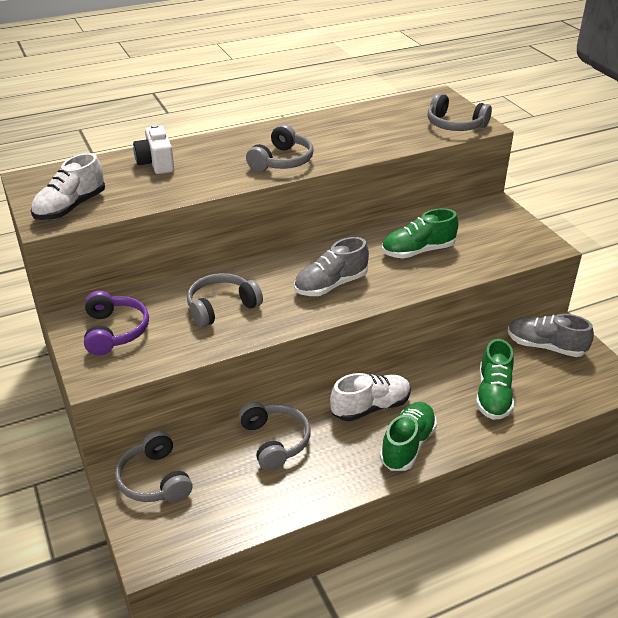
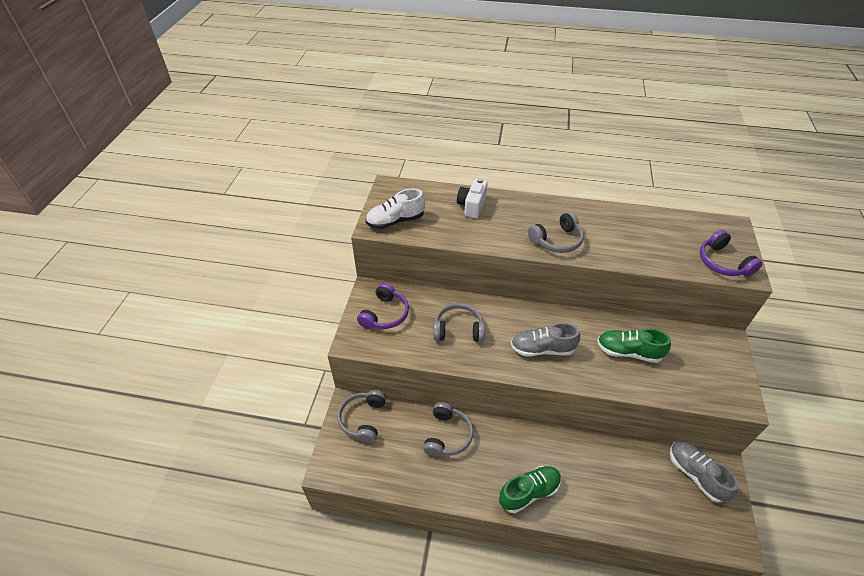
camera: 35 degrees right, 10 degrees up
white shoe [330,373,411,421] -> none
grey headphones [428,93,492,131] -> purple headphones [700,230,763,277]
green shoe [476,339,514,420] -> none

